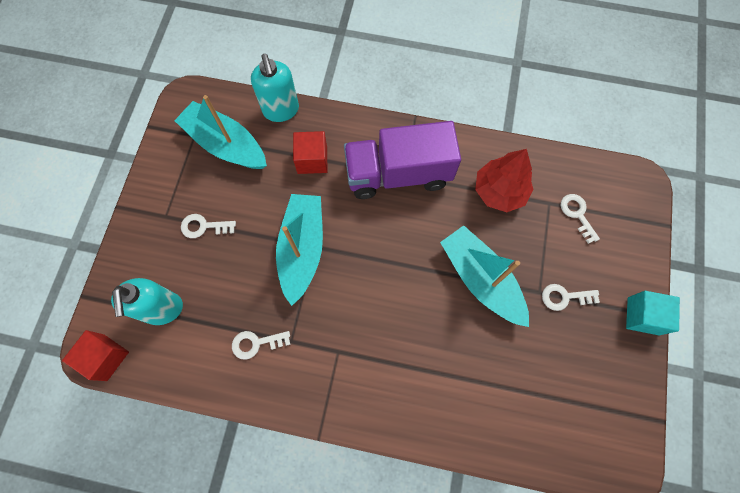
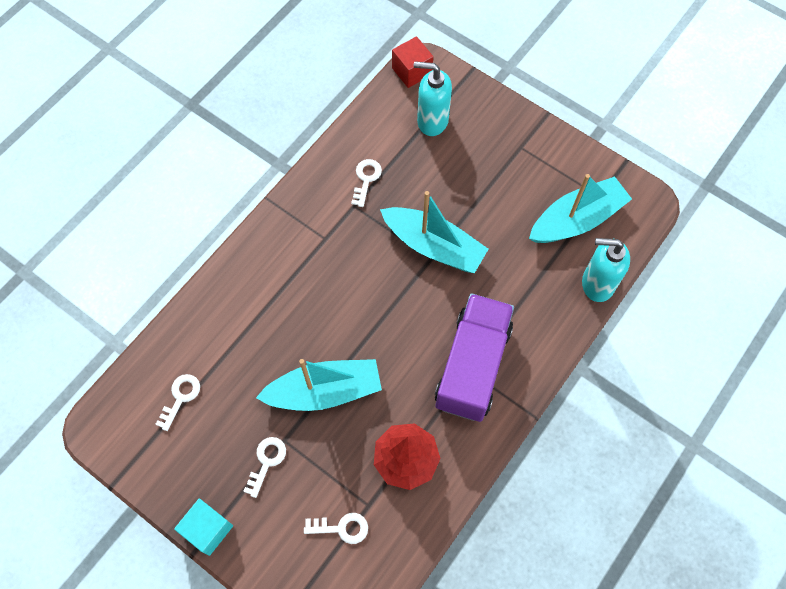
camera: 115 degrees right, 5 degrees down
white key [181,214,236,238] -> white key moved to [155,374,200,431]
red cube [293,131,327,174] -> none

